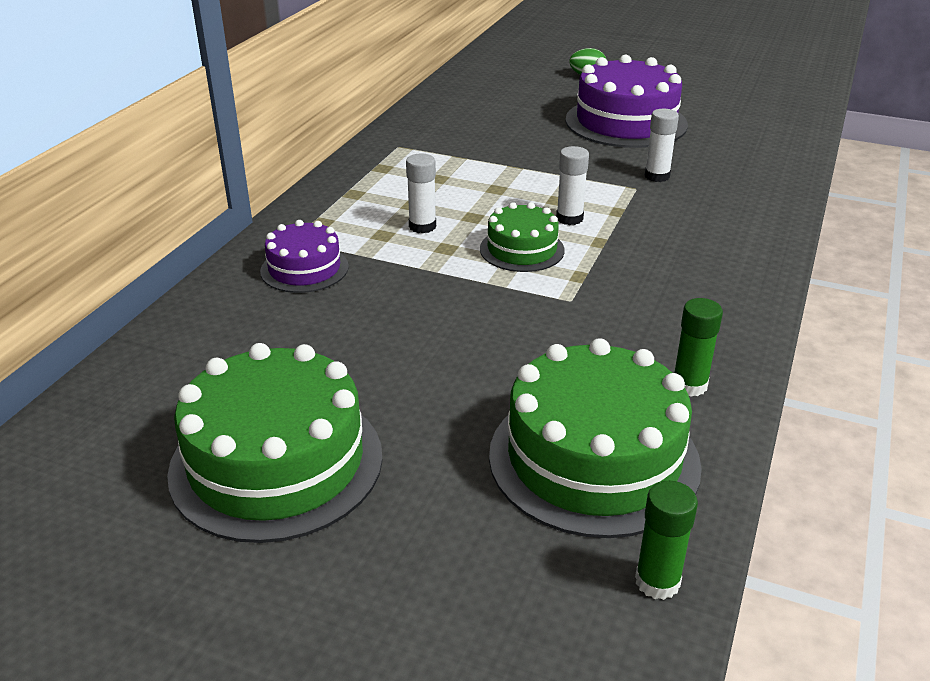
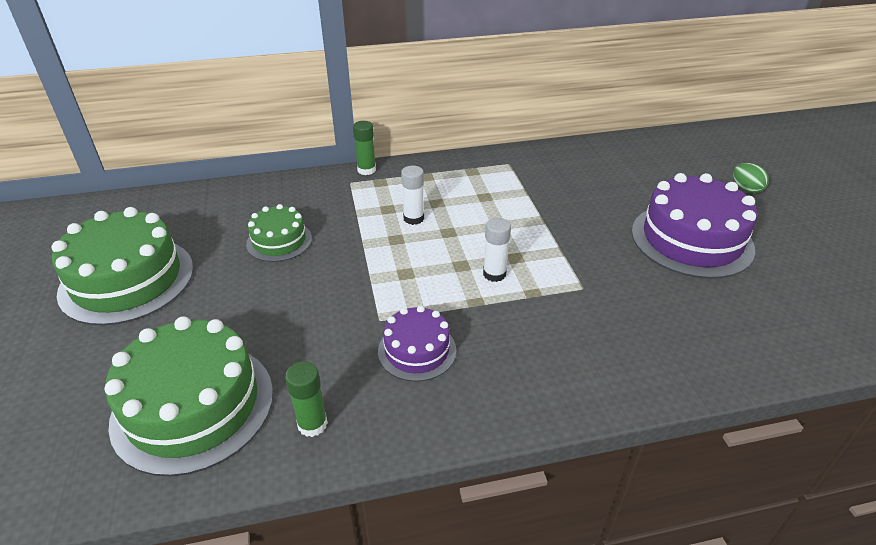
camera: 55 degrees right, 5 degrees up
purple cake [260,220,349,293] -> purple cake moved to [378,306,456,382]
green cake [480,202,565,272] -> green cake moved to [246,204,312,262]
green glue stick [635,480,698,600] -> green glue stick moved to [353,121,376,175]
white glue stick [645,109,679,182] -> none

